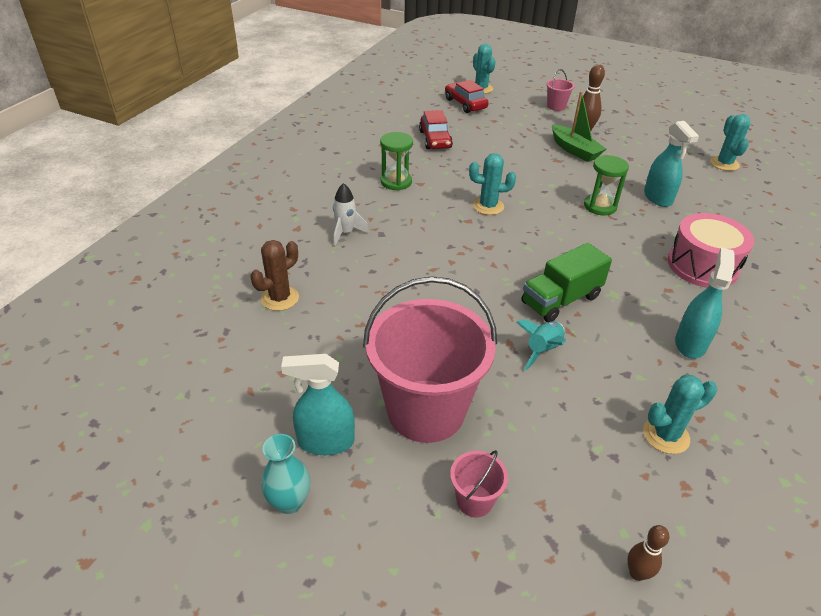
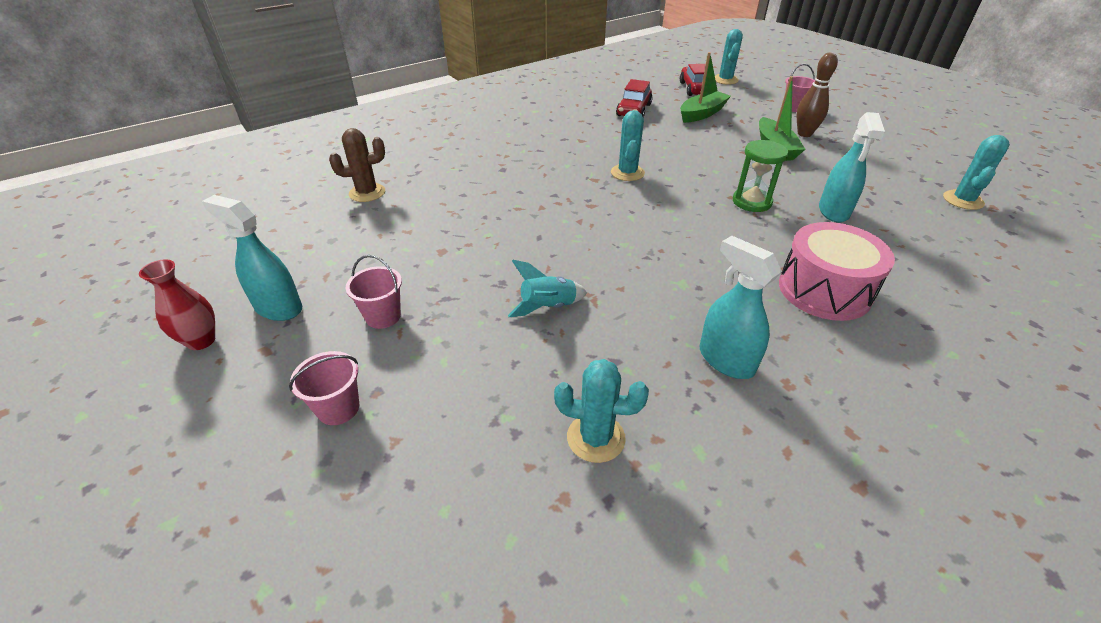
camera: 30 degrees right, 0 degrees up
turquoise vase [261,434,311,514] -> red vase [139,259,215,350]
white rocket [333,183,369,246] -> none
pink bucket [363,276,497,443] -> pink bucket [346,255,402,329], size x0.42
green hourglass [380,132,413,191] -> none
turquoise cactus [469,153,516,215] -> turquoise cactus turned 60 degrees clockwise [611,110,645,181]
green truck [522,243,612,322] -> none
brown bowling pin [627,525,669,581] -> none
turquoise spray bottle [675,247,734,359] -> turquoise spray bottle turned 90 degrees counterclockwise [700,236,782,379]
none -> green boat [680,52,731,123]

